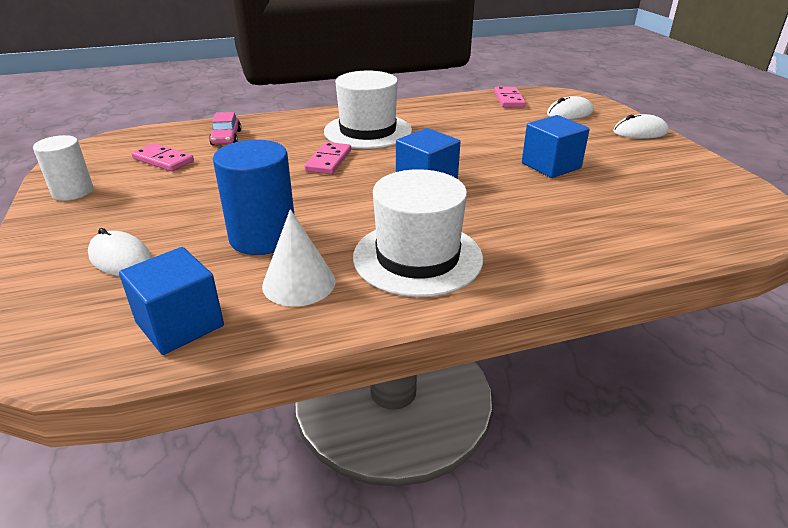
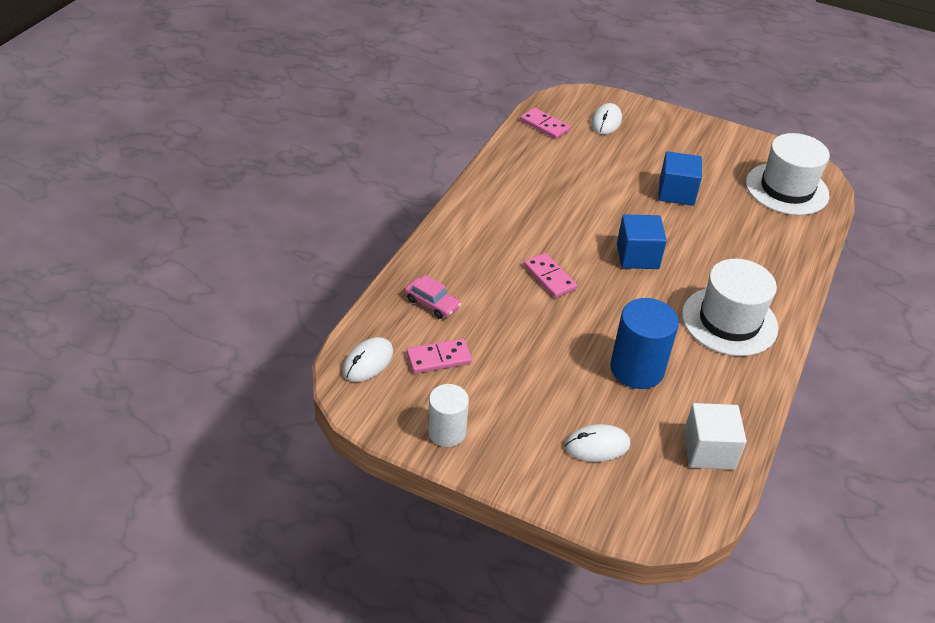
camera: 50 degrees left, 10 degrees up
blue cube [119,247,224,355] -> white cube [683,403,746,470]
white cone [262,209,335,306] -> none
white hat [324,71,412,149] -> white hat moved to [746,133,830,215]
white mouse [613,114,668,139] -> white mouse moved to [342,337,393,382]

